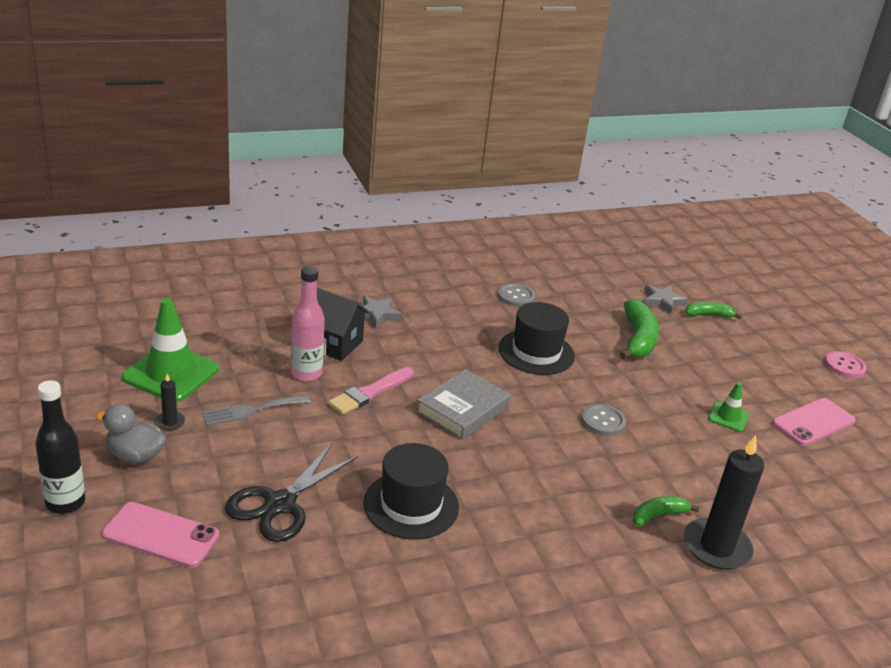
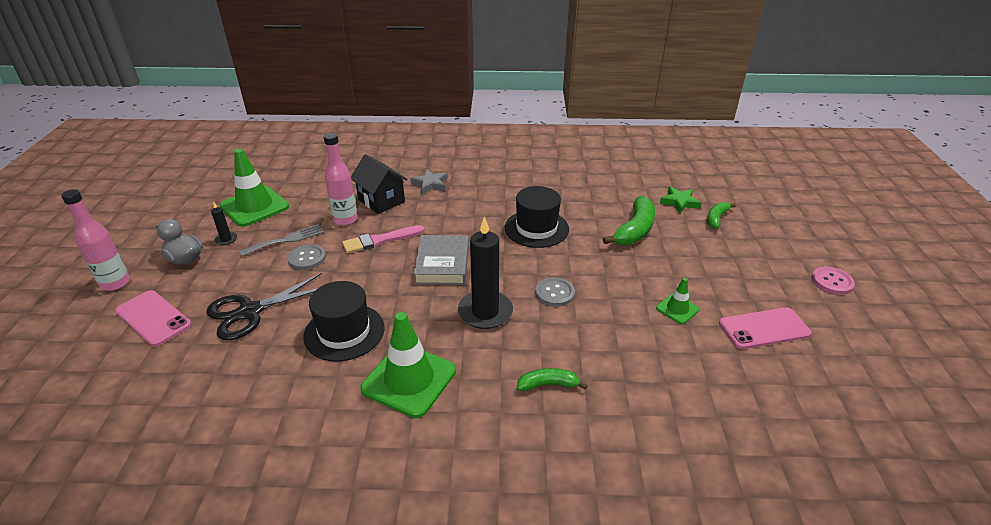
camera: 25 degrees right, 5 degrees up
black bottle [36,380,85,514] -> pink bottle [61,189,130,291]
grey fork [202,395,310,426] -> grey fork turned 150 degrees clockwise [239,224,324,256]
grey book [416,369,511,440] -> grey book turned 60 degrees counterclockwise [413,235,469,285]
grey button [498,283,535,307] -> grey button moved to [288,244,326,270]
grey star [644,285,688,315] -> green star [660,187,701,213]
black candle [684,435,764,570] -> black candle moved to [458,216,513,329]
green banana [686,302,742,319] -> green banana turned 75 degrees counterclockwise [707,202,736,229]
none -> green traffic cone [360,312,456,418]

